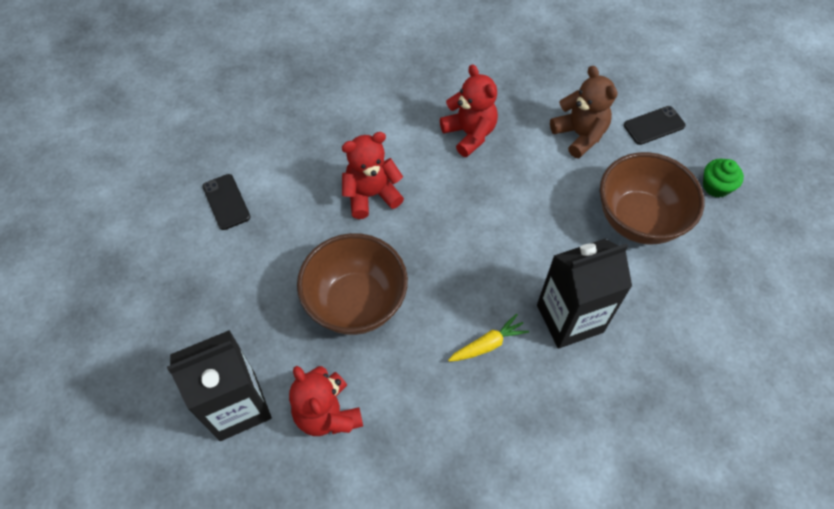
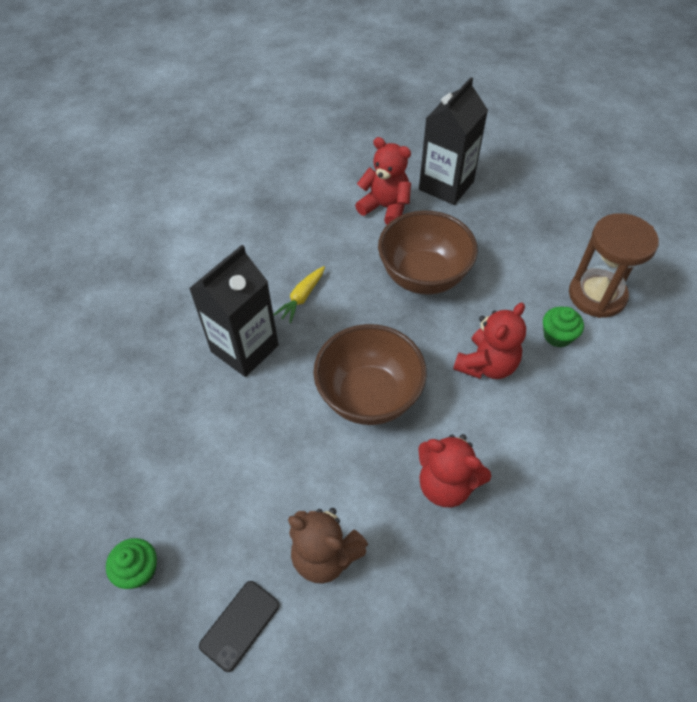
camera: 150 degrees right, 5 degrees down
black phone [202,174,250,230] -> brown hourglass [569,213,659,318]
brown bowl [600,152,704,244] -> brown bowl moved to [313,324,427,425]
none -> green cupcake [543,307,584,347]

